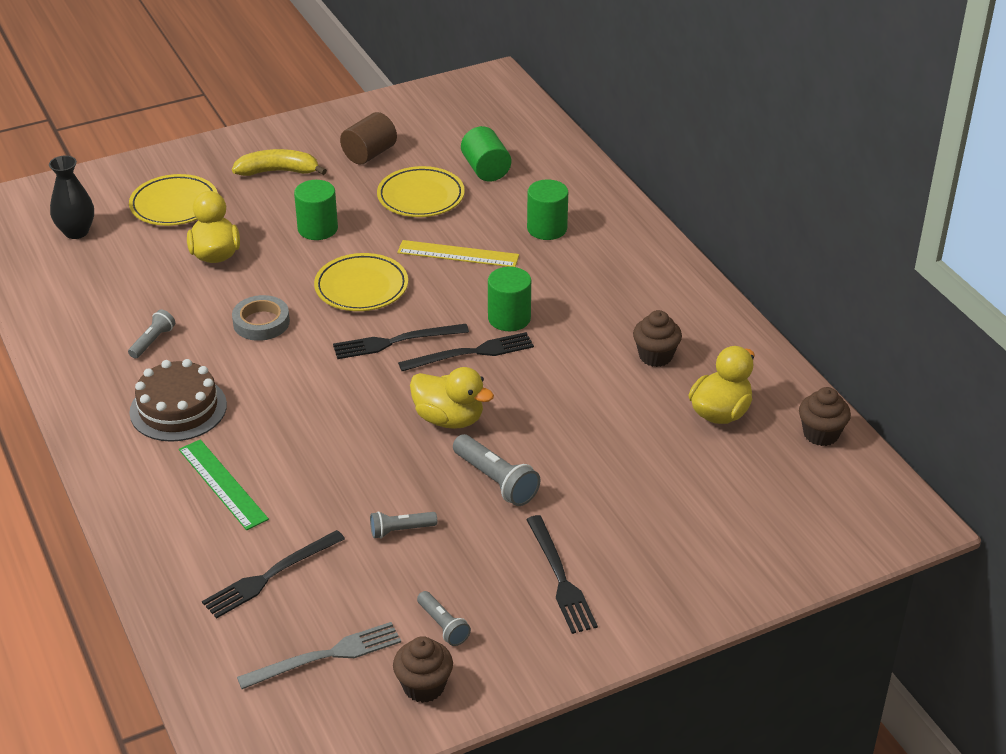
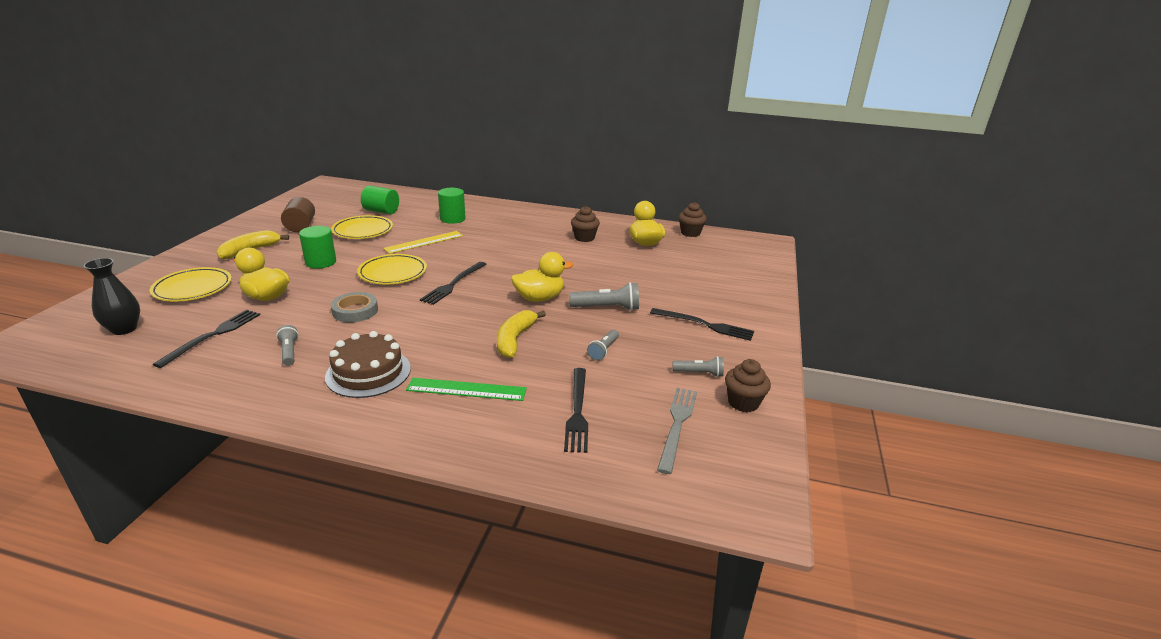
camera: 50 degrees left, 10 degrees down
black fork [398,332,534,371] -> black fork moved to [153,310,260,368]
green cylinder [488,267,531,331] -> none
none -> yellow banana [497,310,546,358]

